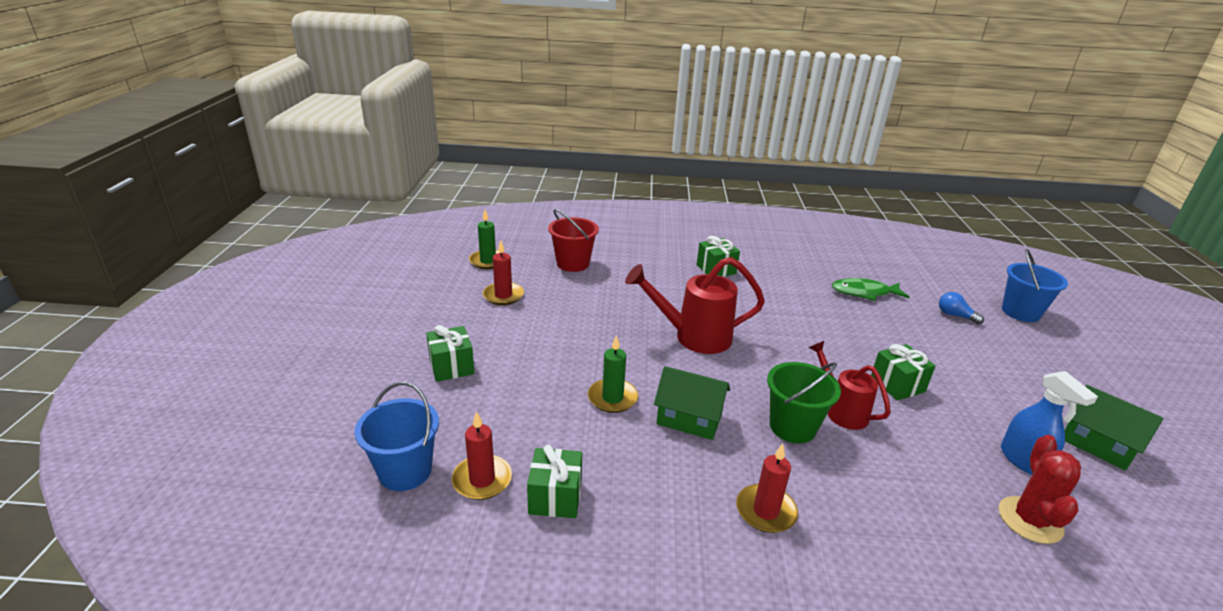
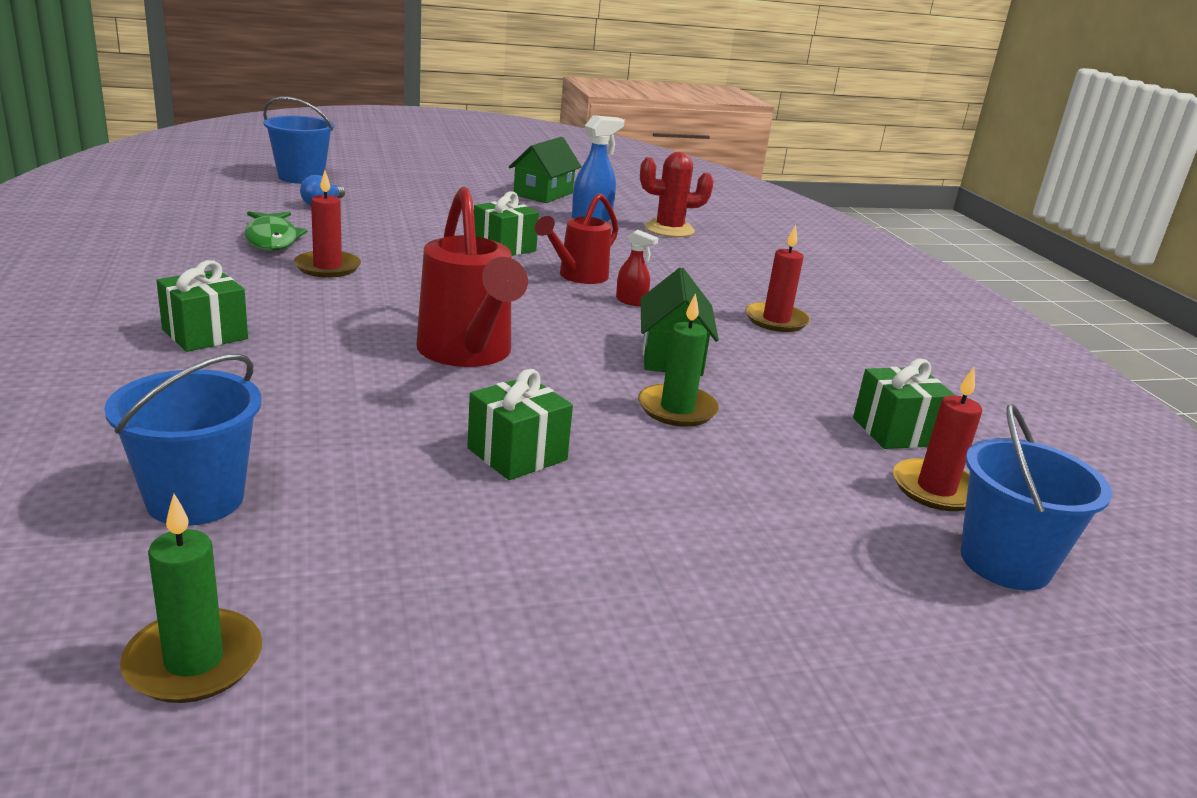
camera: 110 degrees left, 5 degrees down
green gift [426,325,475,382] -> green gift moved to [467,369,573,480]
red candle [483,240,524,305] -> red candle moved to [294,170,361,278]
red bucket [548,209,599,272] -> blue bucket [104,354,261,526]
green bucket [767,362,841,443] -> red spray bottle [616,230,659,306]

